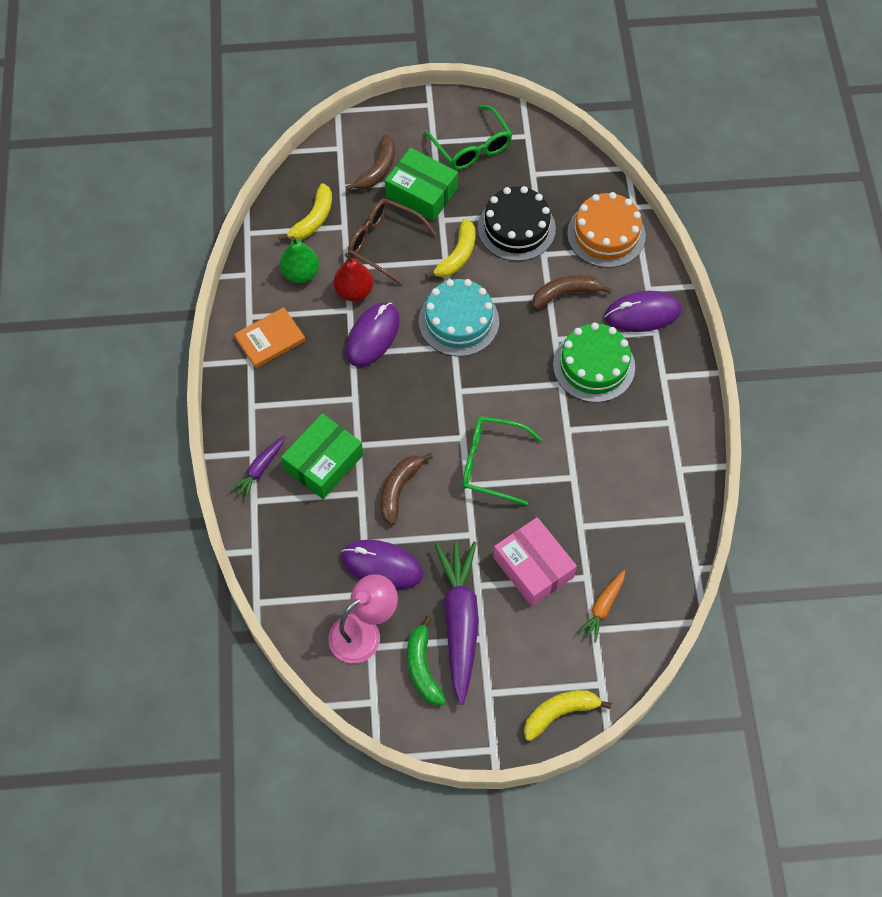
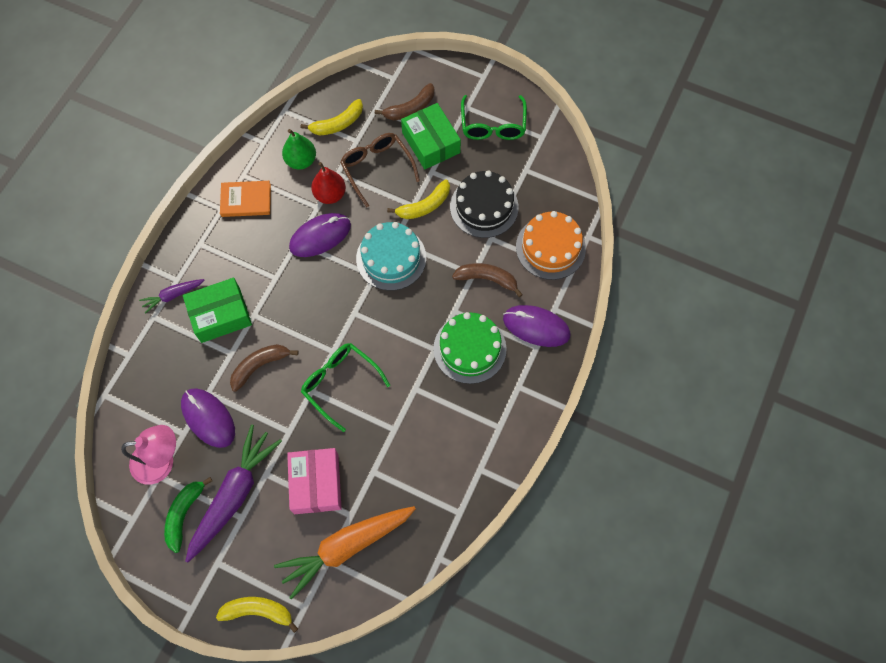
camera: 30 degrees right, 5 degrees up
orange carrot [577,570,625,643] -> orange carrot [274,506,416,600], size x2.02

